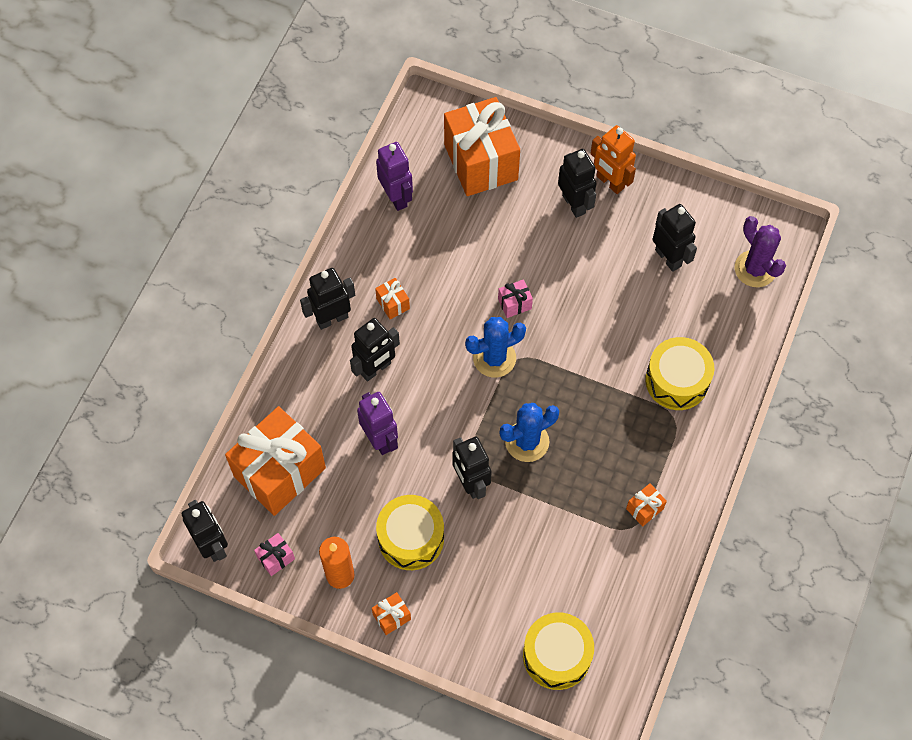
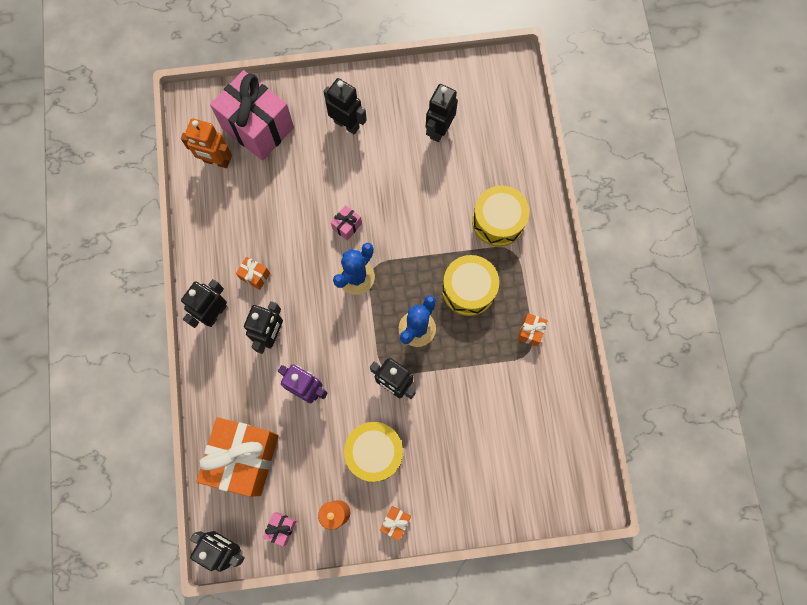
camera: 30 degrees left, 10 degrees up
purple robot [376,142,413,211] -> none
orange gift [444,97,520,196] -> pink gift [210,70,294,161]
yellow drum [523,612,594,690] -> yellow drum moved to [442,255,499,316]
orange robot [590,125,636,194] -> orange robot moved to [181,118,232,168]
black robot [652,204,697,272] -> black robot turned 90 degrees counterclockwise [426,84,458,142]
purple cactus [735,216,786,287] -> none

